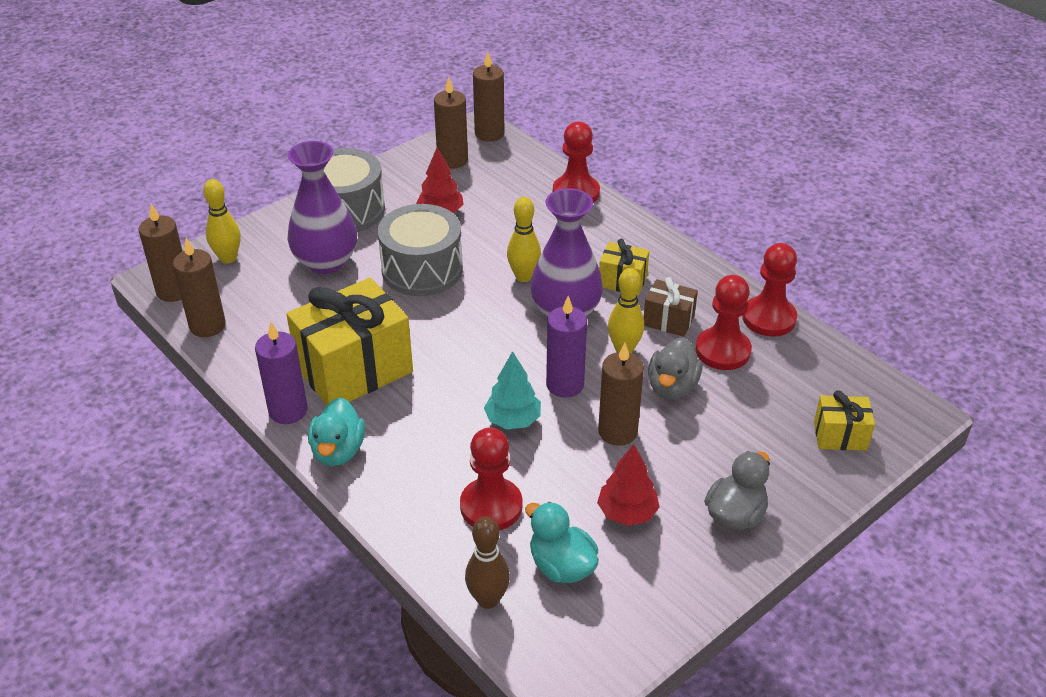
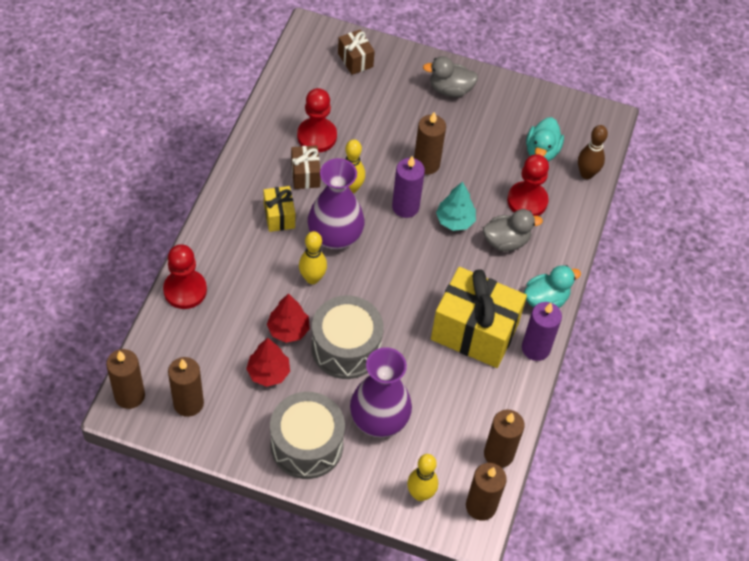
camera: 125 degrees left, 15 degrees up
red tree [597,444,660,526] -> red tree moved to [267,293,310,343]
grey duck [648,337,702,399] -> grey duck moved to [483,209,543,252]
red pawn [742,243,797,337] -> none
yellow gift [814,390,875,451] -> brown gift [338,29,375,75]

